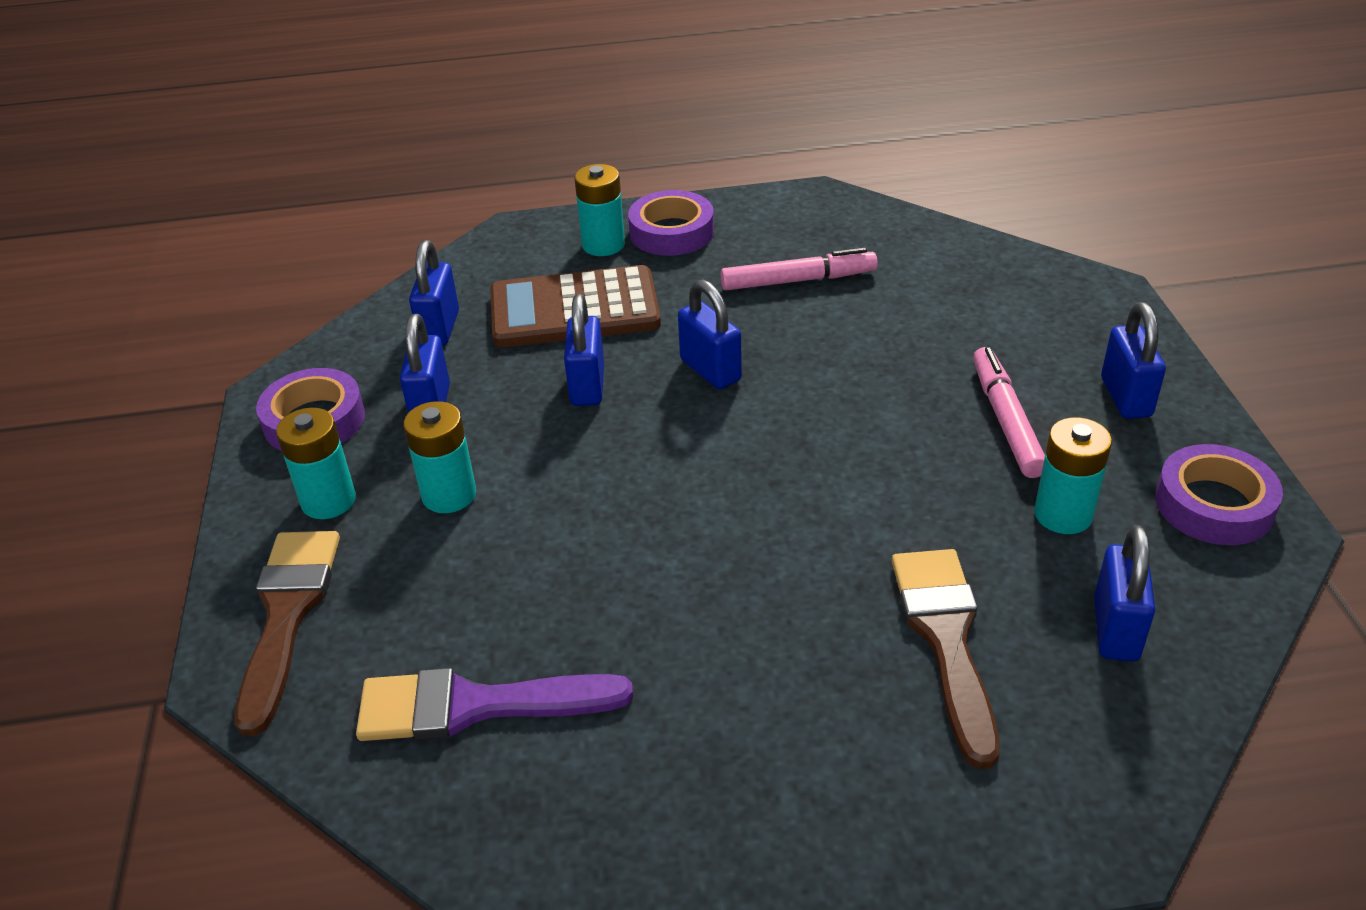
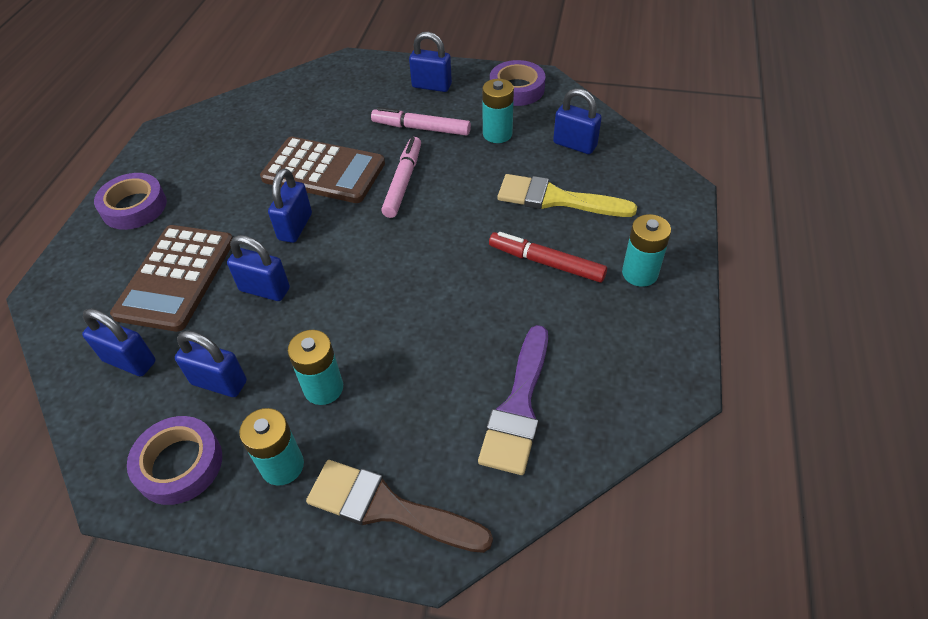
camera: 70 degrees left, 10 degrees up
turquoise battery [574,164,625,256] -> turquoise battery moved to [622,214,671,287]
blue padlock [678,280,742,389] -> blue padlock turned 60 degrees counterclockwise [268,168,312,243]
pink marker [720,247,878,290] -> pink marker moved to [381,137,421,218]
brown brush [892,549,1000,769] -> yellow brush [498,174,637,217]
none -> brown calculator [260,137,385,203]
none -> red marker [489,232,607,283]

